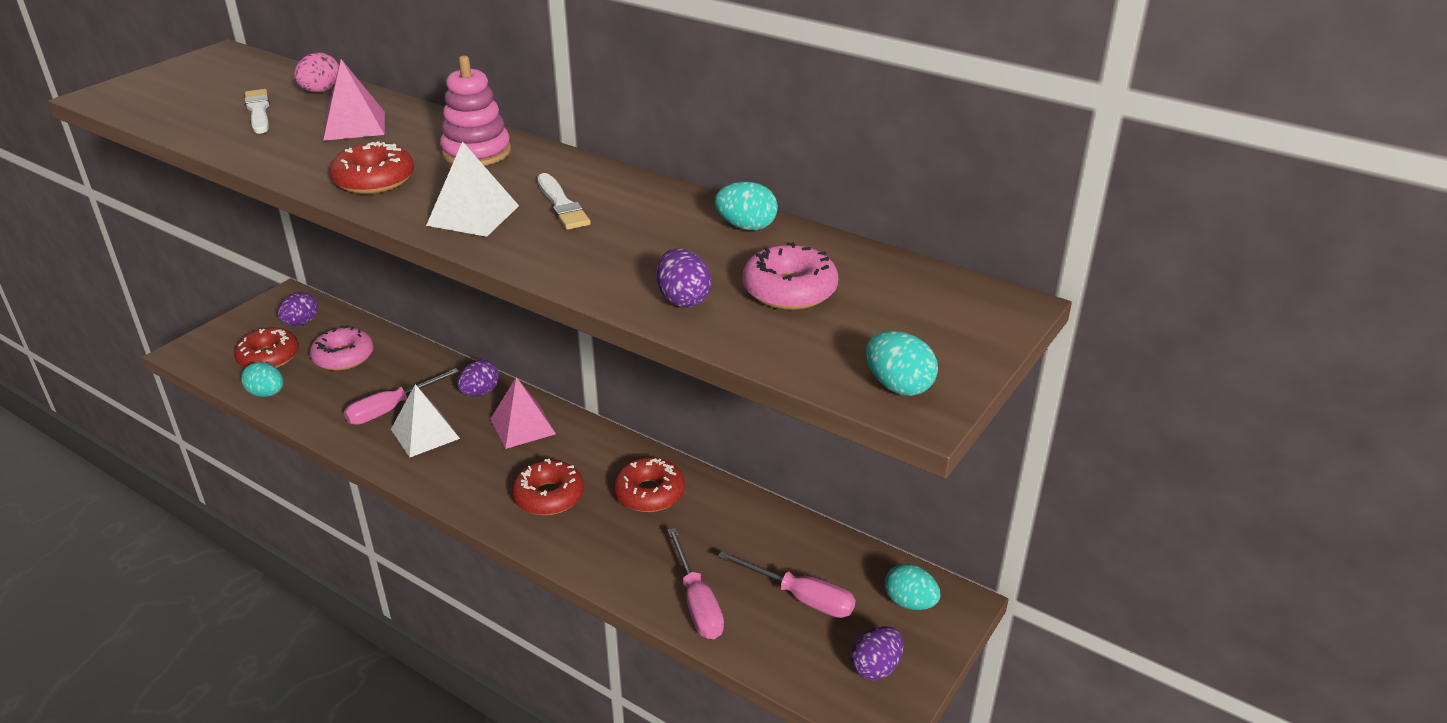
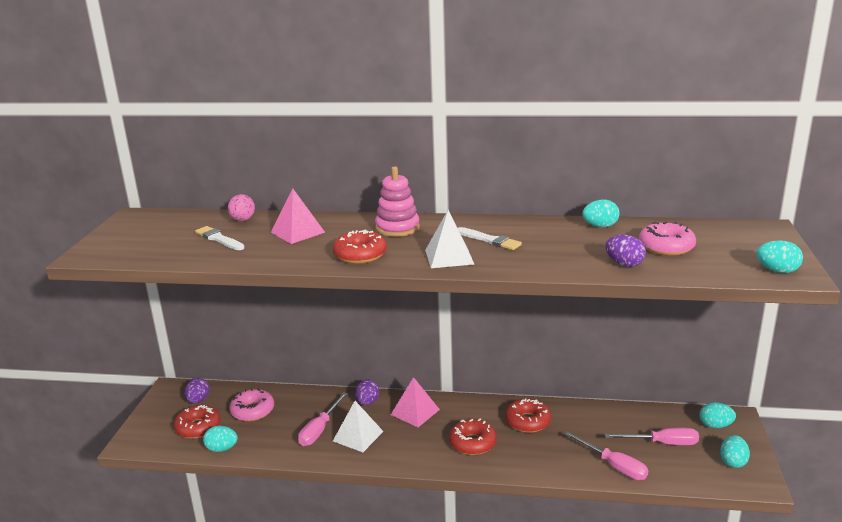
camera: 25 degrees left, 10 degrees down
purple egg [850,626,904,681] -> turquoise egg [720,435,750,468]

